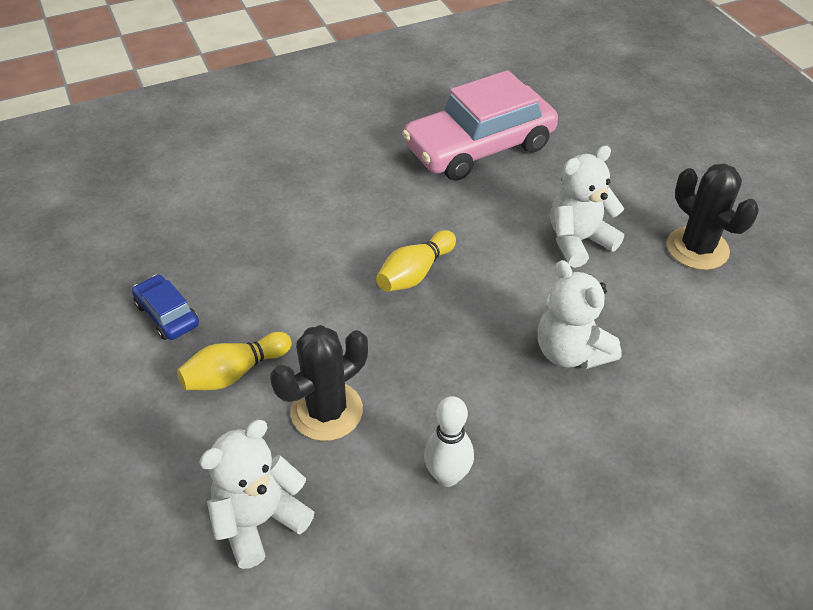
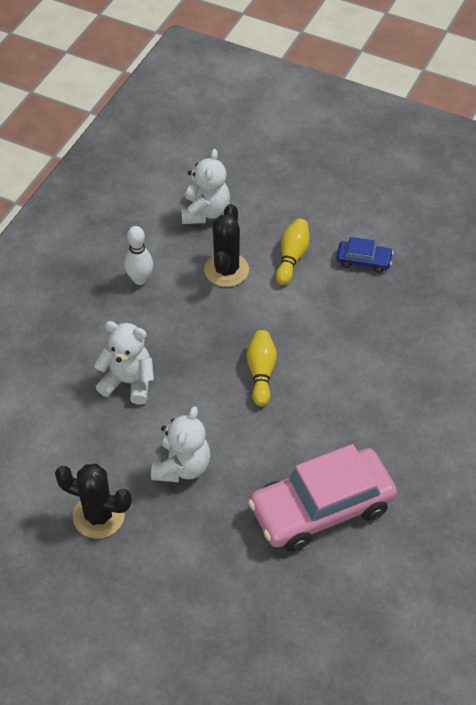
camera: 140 degrees right, 5 degrees up
pink car [402,70,558,181] -> pink car turned 135 degrees counterclockwise [248,444,397,552]

